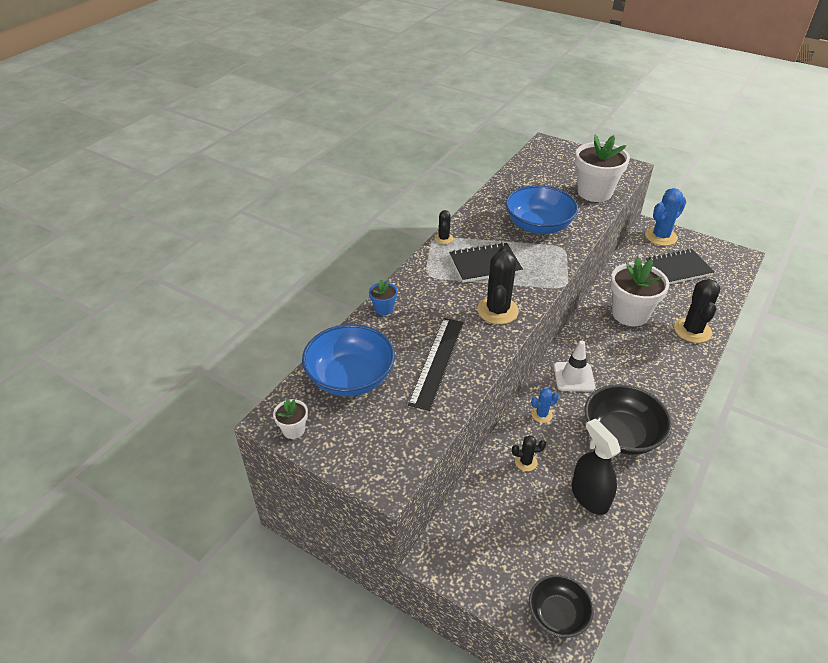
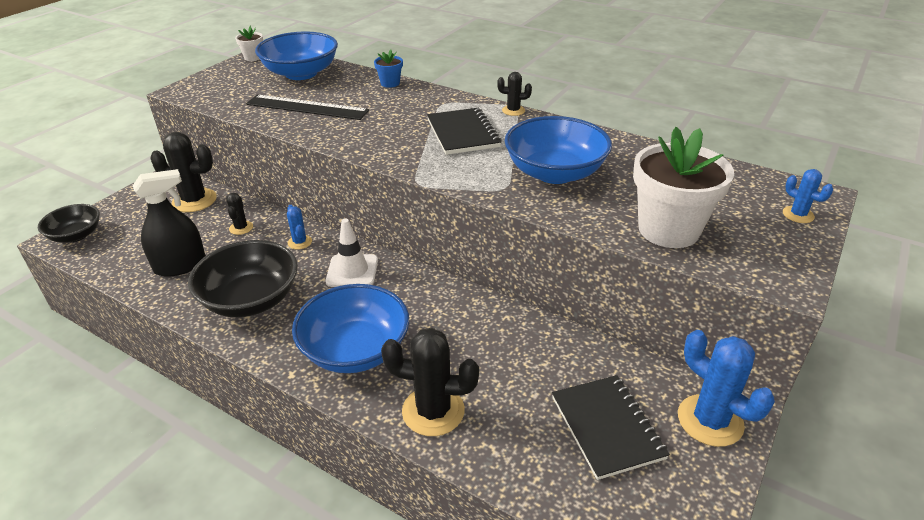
camera: 90 degrees right, 5 degrees down
black cactus [477,245,519,324] -> black cactus moved to [150,132,217,212]
white flower pot [610,257,669,326] -> none
none -> blue bowl [292,284,409,373]
none -> blue cactus [783,169,833,223]

